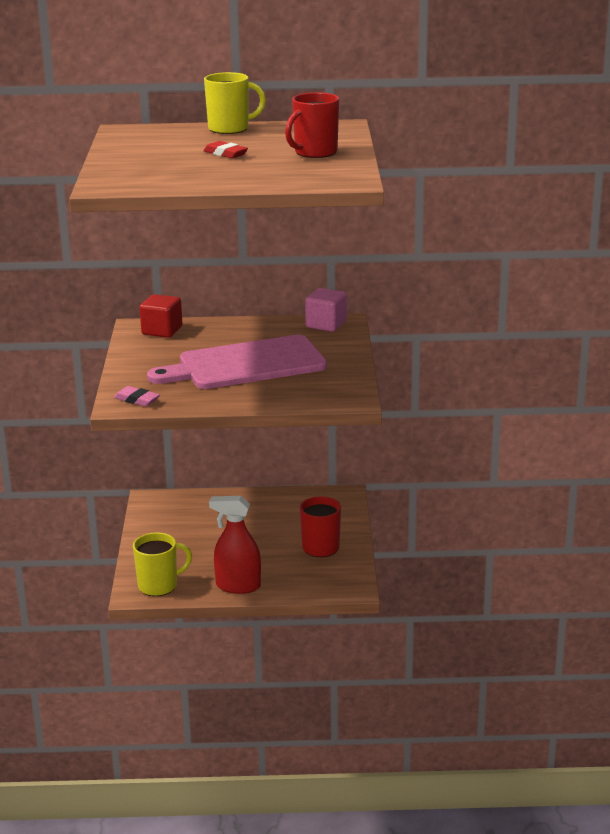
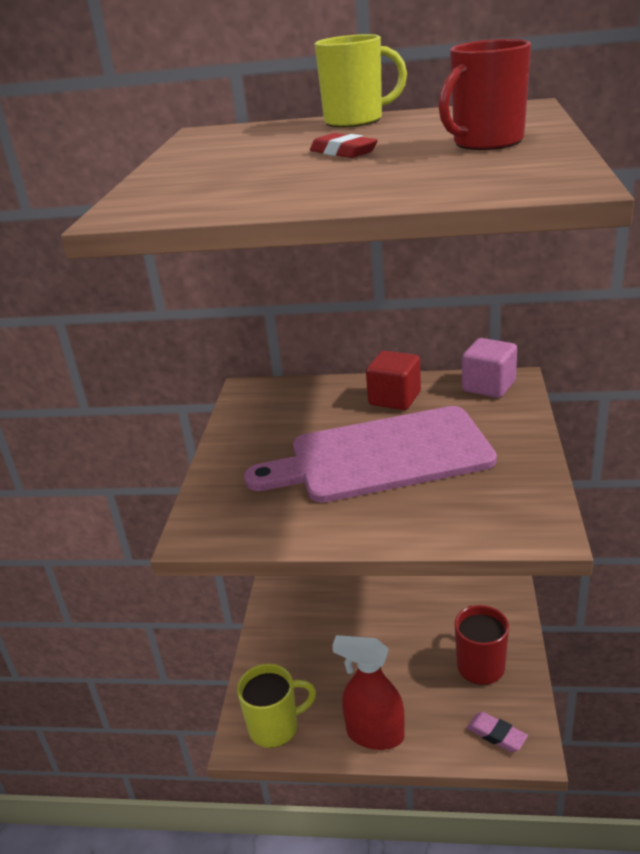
camera: 10 degrees right, 5 degrees up
pink eraser [114,386,160,406] -> pink eraser moved to [467,712,528,752]
red cube [140,294,183,338] -> red cube moved to [366,351,421,410]

